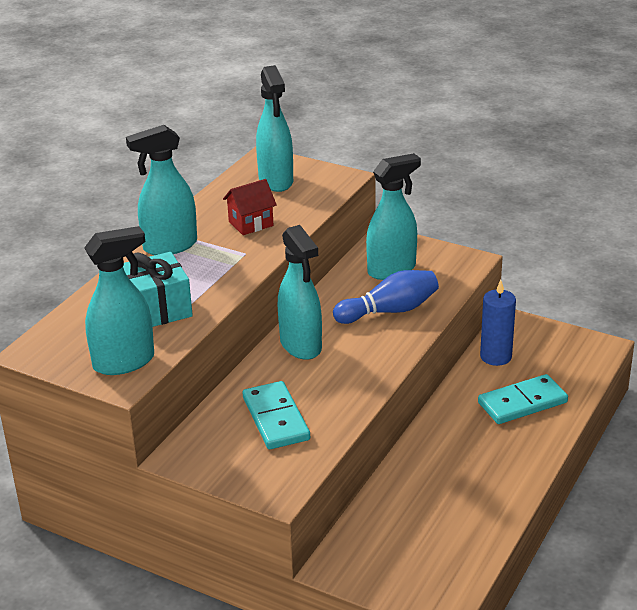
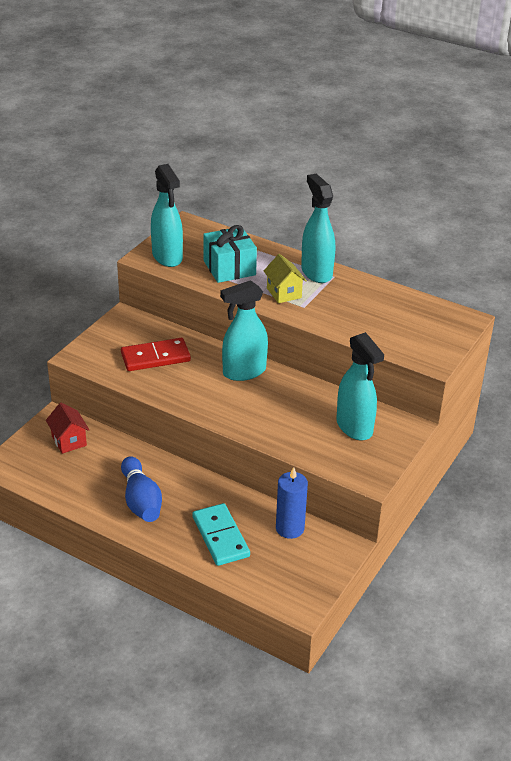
camera: 90 degrees right, 5 degrees up
red house [223,179,277,235] -> red house moved to [46,403,89,454]
turquoise domino [243,381,310,449] -> red domino [121,338,191,371]
turquoise spray bottle [256,65,293,192] -> none
blue bowling pin [333,270,439,324] -> blue bowling pin moved to [121,456,162,522]
none -> yellow house [264,254,307,303]

